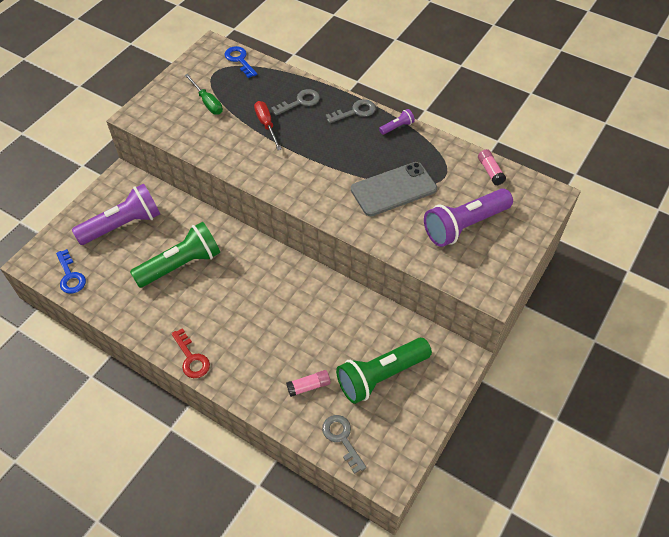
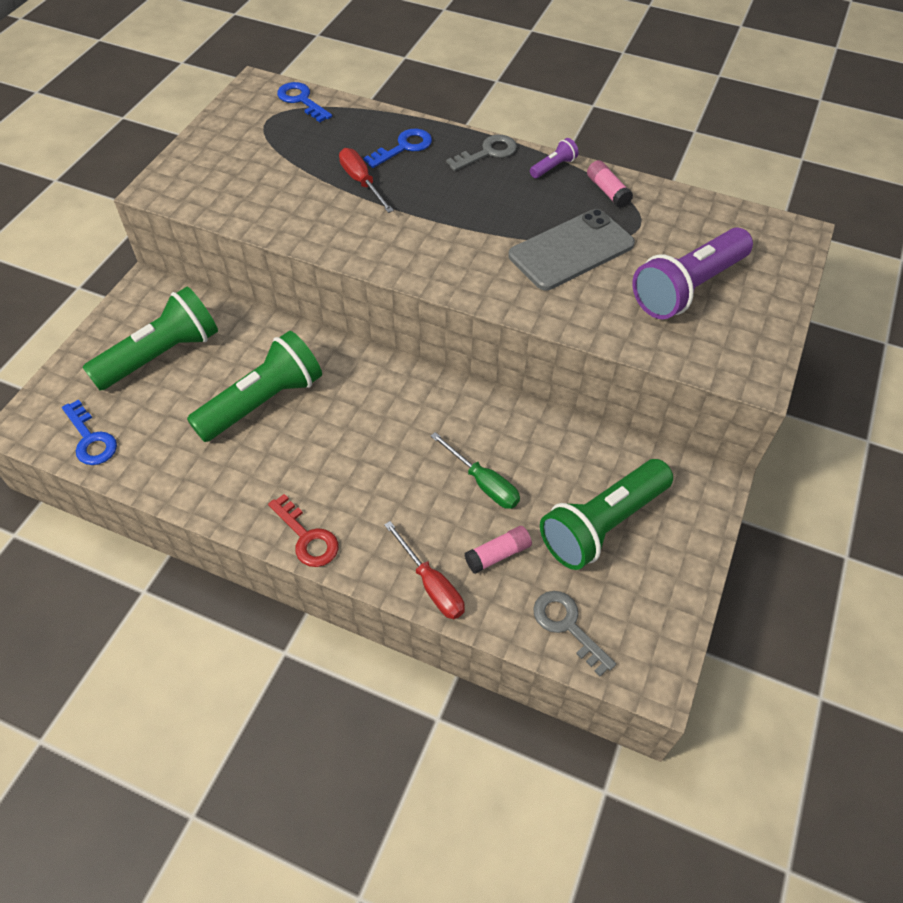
camera: 10 degrees left, 0 degrees up
purple flashlight [72,184,160,245] -> green flashlight [83,287,218,390]
green screwdriver [184,74,223,115] -> green screwdriver moved to [431,432,520,509]
grey key [271,89,320,116] -> blue key [364,129,432,168]
pink glue stick [478,149,506,185] -> pink glue stick moved to [587,160,633,208]
none -> red screwdriver [384,521,465,619]

